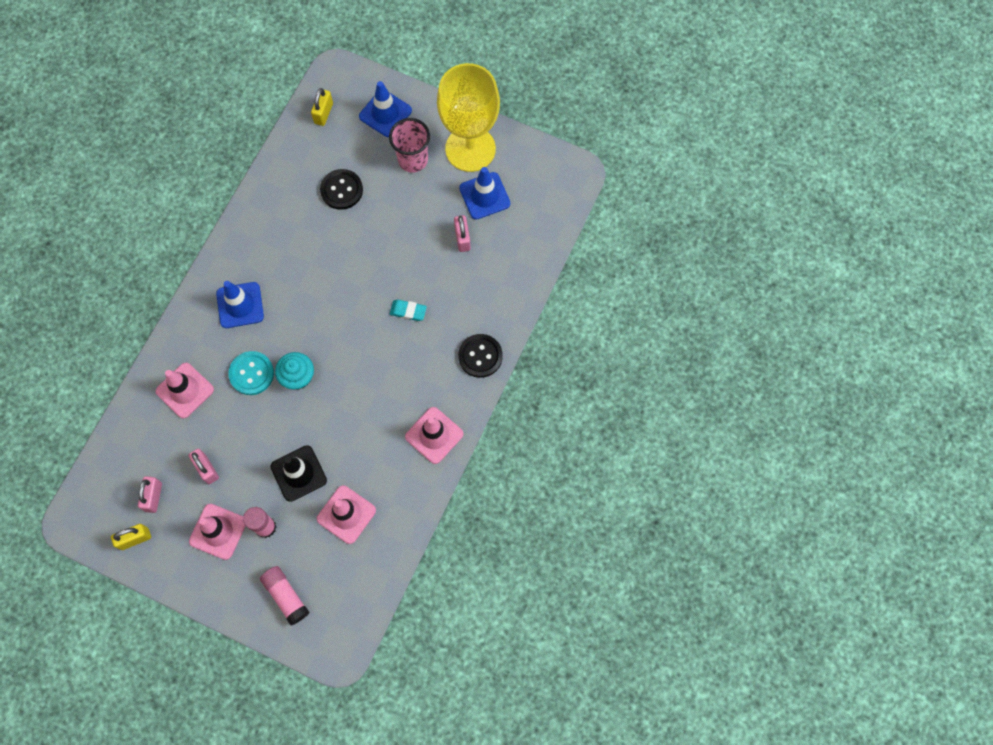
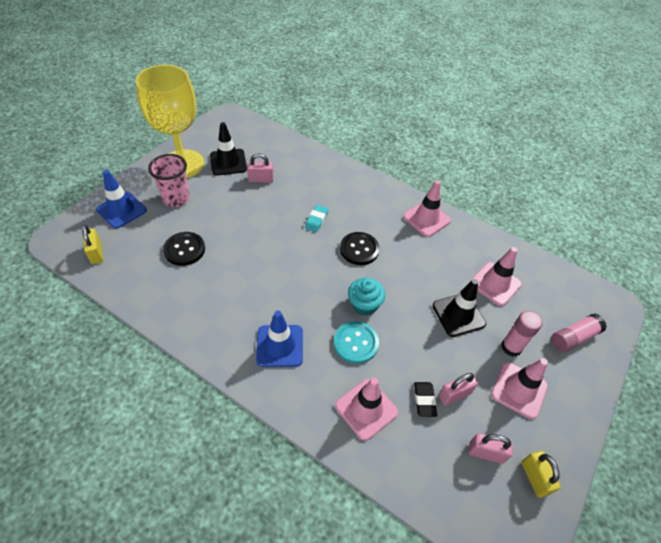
camera: 85 degrees left, 20 degrees down
yellow padlock [311,88,333,126] -> yellow padlock turned 45 degrees clockwise [82,225,103,264]
black button [458,334,503,378] -> black button moved to [340,232,380,265]
blue traffic cone [459,167,510,220] -> black traffic cone [210,122,247,176]
none -> black eraser [414,382,437,417]

